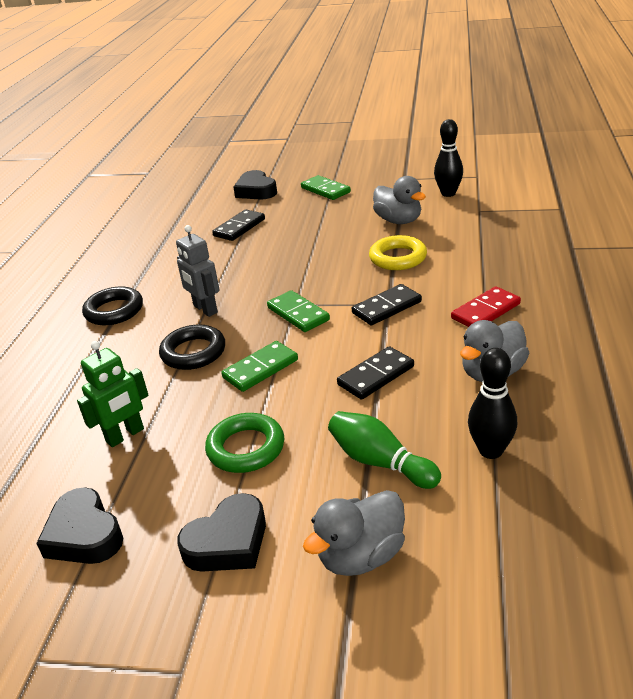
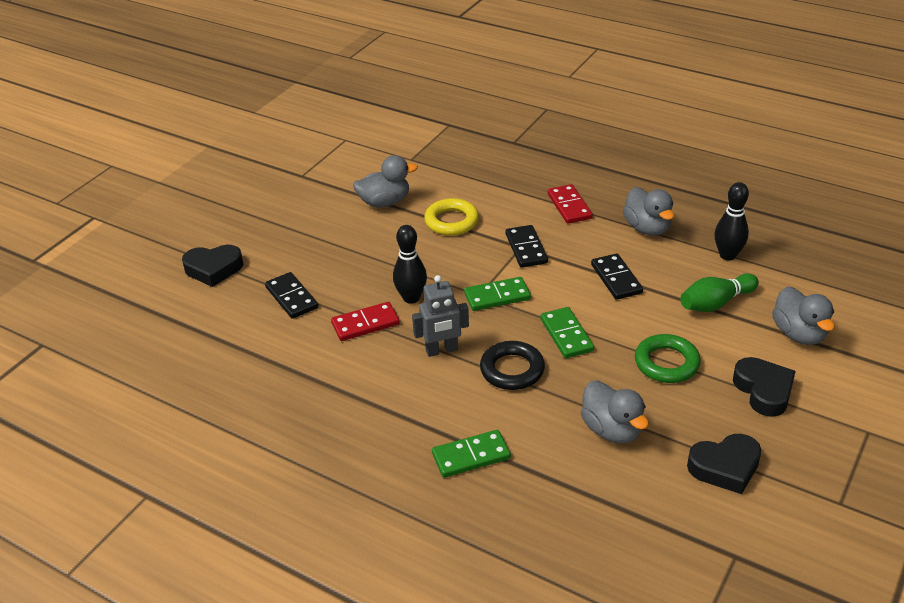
camera: 70 degrees left, 5 degrees up
green robot [77,341,149,447] -> grey duck [581,381,649,443]
black ring [82,286,143,325] -> none
green domino [301,175,351,200] -> green domino moved to [432,430,511,478]
black bowling pin [434,119,463,197] -> black bowling pin moved to [393,225,427,304]
none -> red domino [331,302,400,341]

